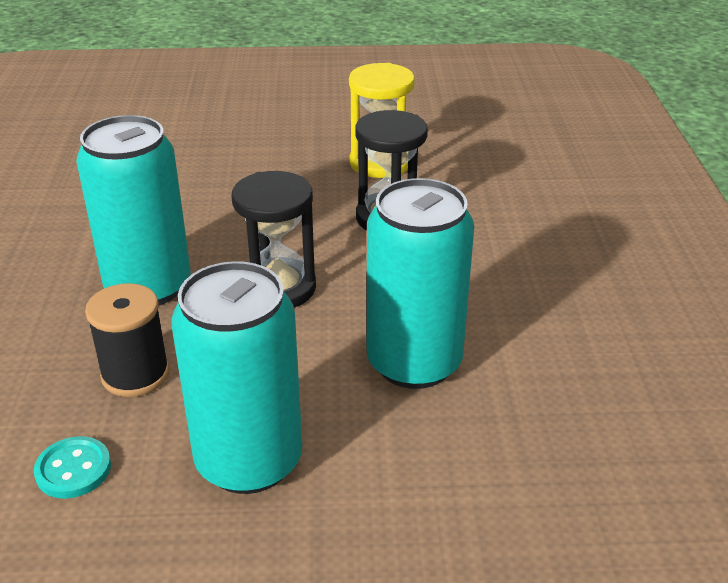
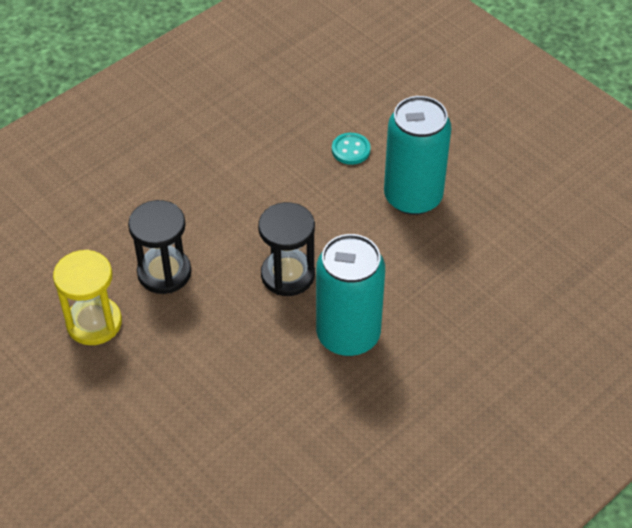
camera: 130 degrees left, 15 degrees up
turquoise button [34,436,111,499] -> turquoise button moved to [332,133,371,165]
black spool [85,283,169,397] -> none
turquoise can [367,178,474,389] -> none

